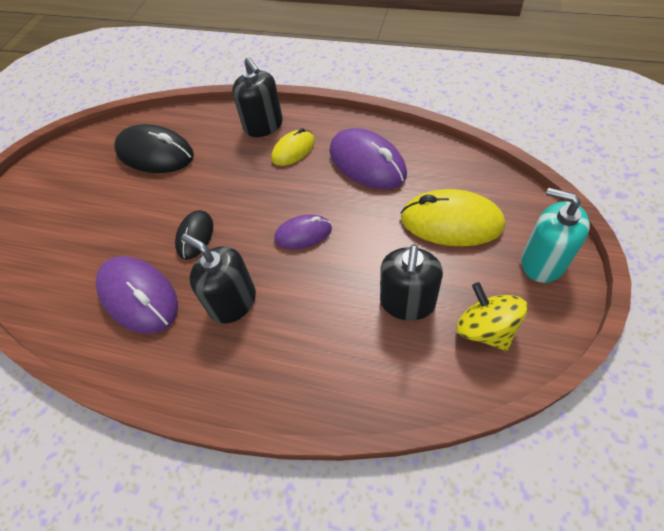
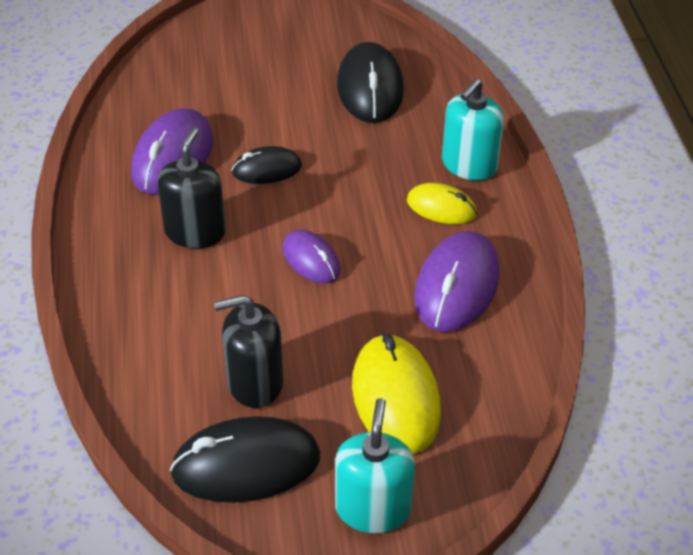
camera: 60 degrees right, 10 degrees down
black soap dispenser [232,57,283,137] -> turquoise soap dispenser [442,79,504,181]
yellow spinning top [456,282,528,351] -> black mouse [170,416,320,503]

